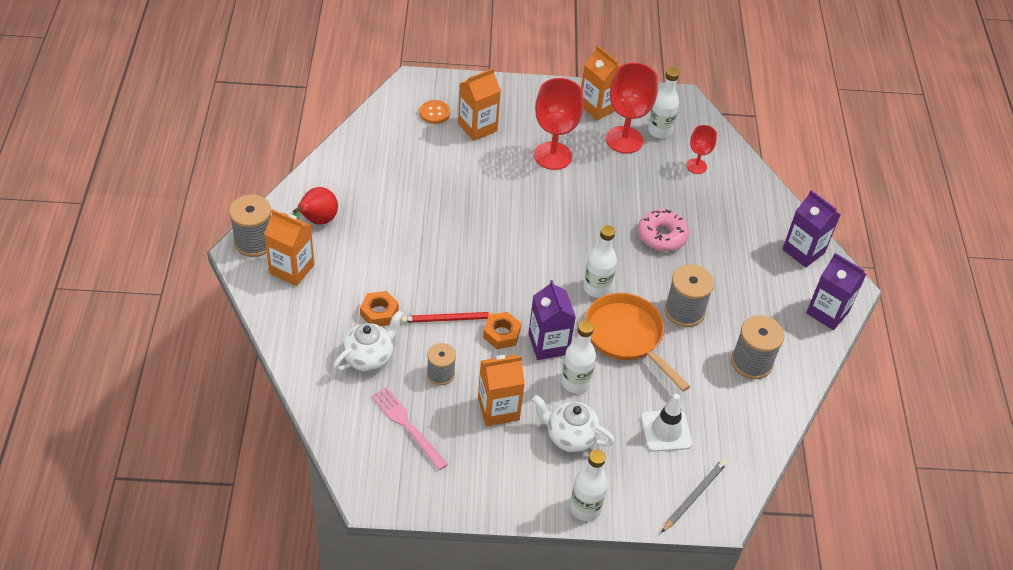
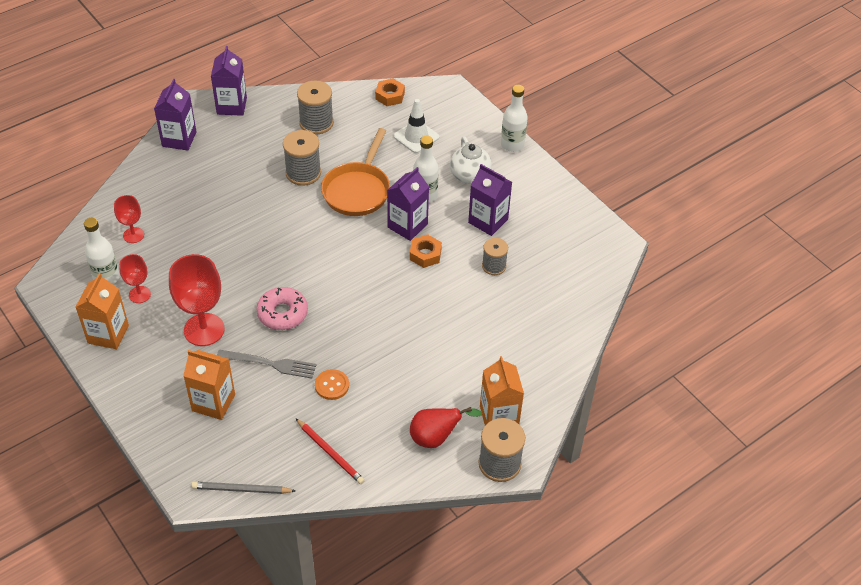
camera: 125 degrees left, 0 degrees up
white teapot [334,310,403,372] -> none
orange nut [360,291,399,326] -> orange nut moved to [375,78,405,106]
pink fork [371,387,448,471] -> none
red pencil [401,312,498,323] -> red pencil moved to [295,418,365,484]
orange button [420,100,450,124] -> orange button moved to [315,369,349,400]
orange carton [478,355,525,426] -> purple carton [468,164,512,236]
white bottle [583,225,617,298] -> none
red goblet [606,63,658,154] -> red goblet [119,254,151,303], size x0.55
pink donut [638,209,689,251] -> pink donut moved to [256,287,308,330]
grey pencil [661,459,727,533] -> grey pencil moved to [191,482,295,494]
none -> grey fork [217,350,316,379]

